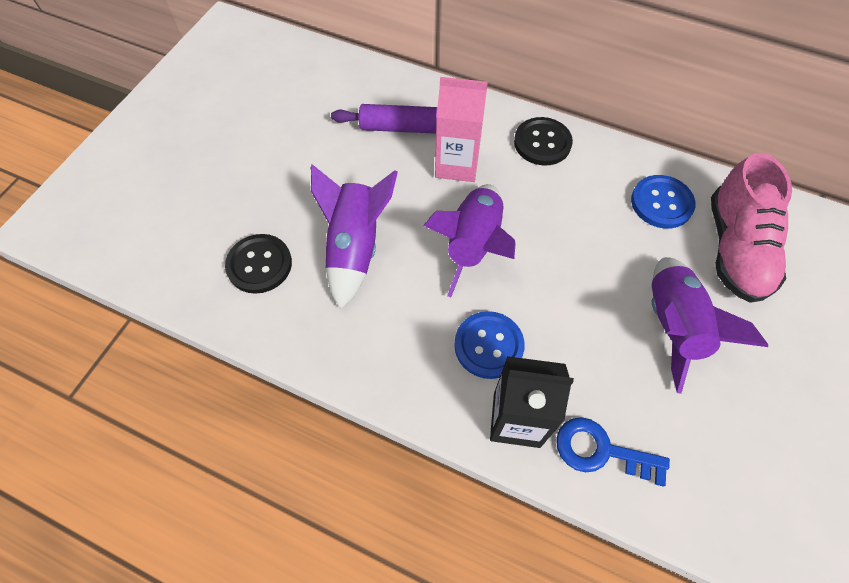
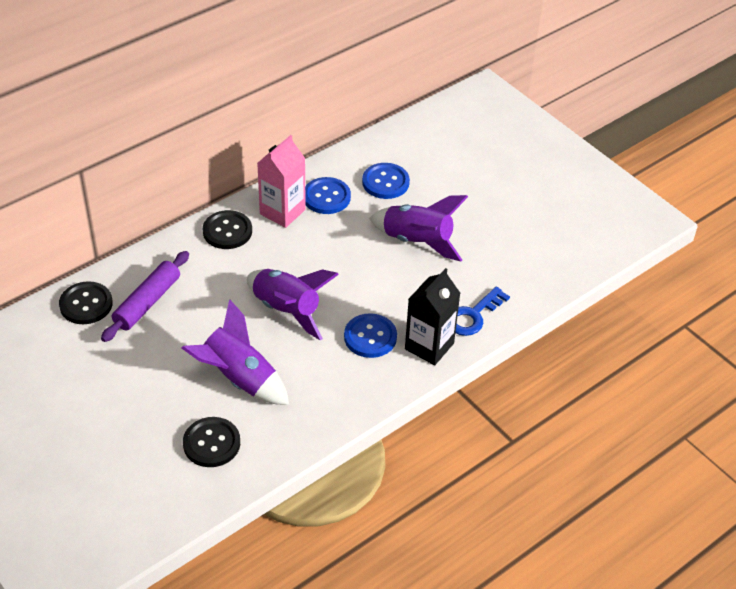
camera: 65 degrees left, 15 degrees down
pink carton [435,77,488,182] -> pink carton moved to [257,135,306,228]
pink shoe [711,153,792,303] -> blue button [362,163,410,199]
none -> black button [59,281,113,324]

